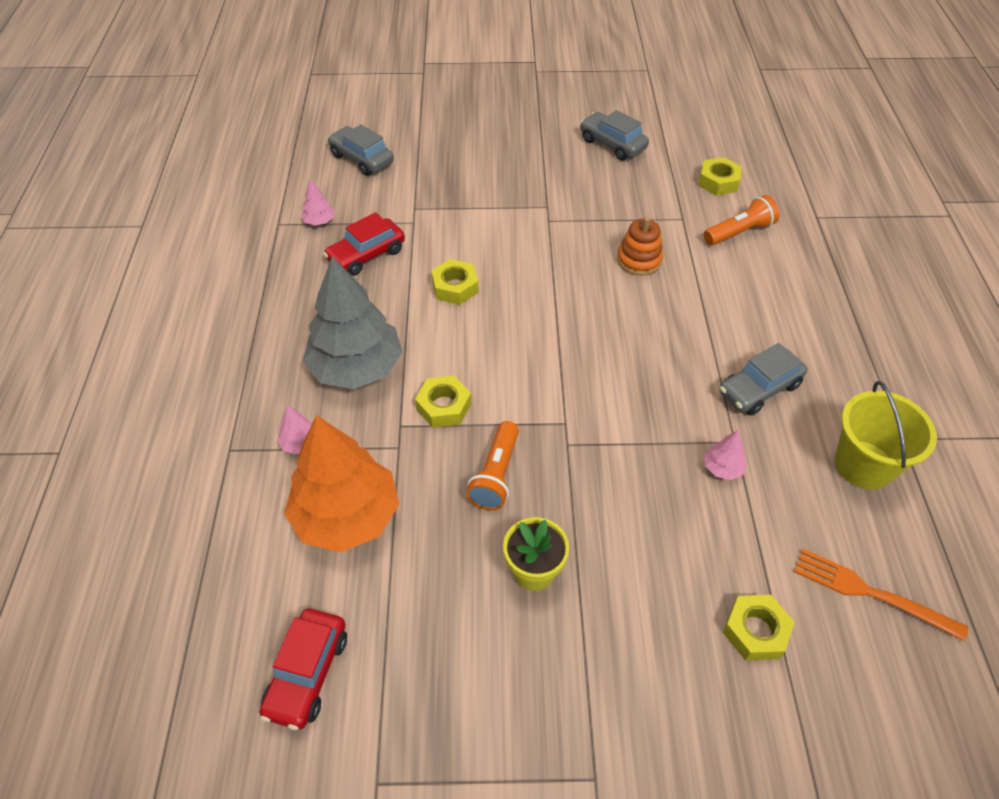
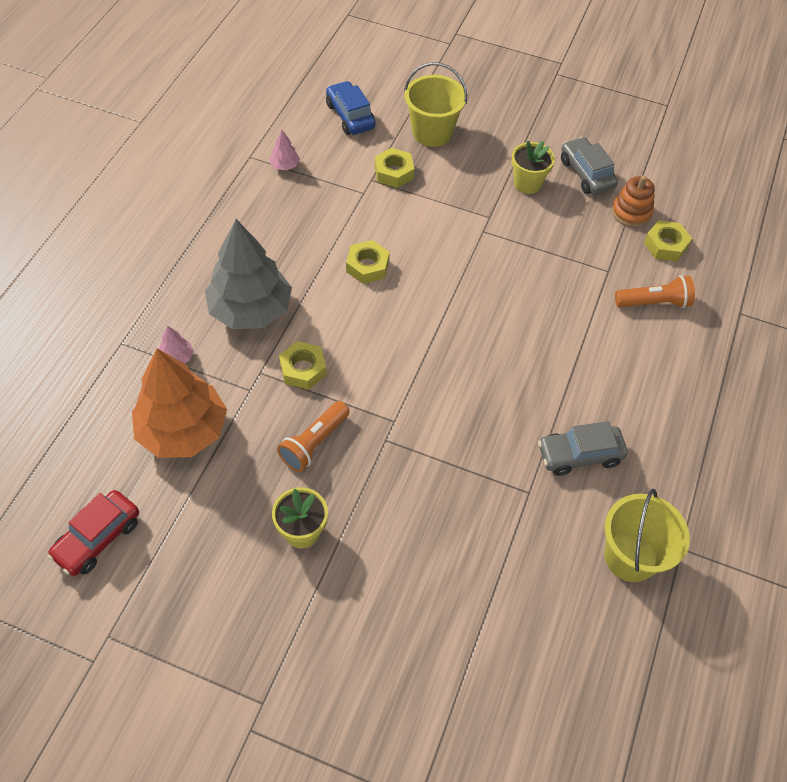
camera: 20 degrees right, 5 degrees up
red car [323,212,405,276] -> none
grey car [327,124,394,176] -> blue car [326,81,376,135]
orange stacking toy [617,216,663,276] -> orange stacking toy moved to [612,176,655,227]
pink tree [705,431,747,480] -> none
yellow nut [723,595,795,660] -> yellow nut moved to [375,148,415,188]
orange fork [794,549,968,642] -> none
none -> yellow bucket [404,62,467,147]
none -> yellow flower pot [511,141,555,194]

